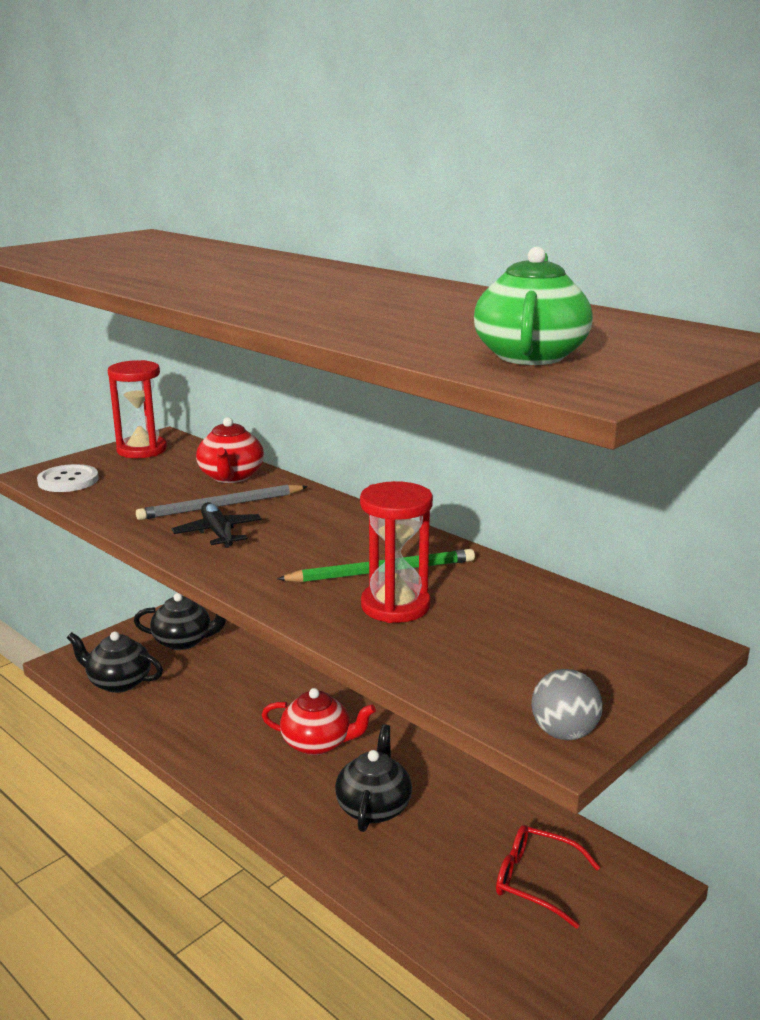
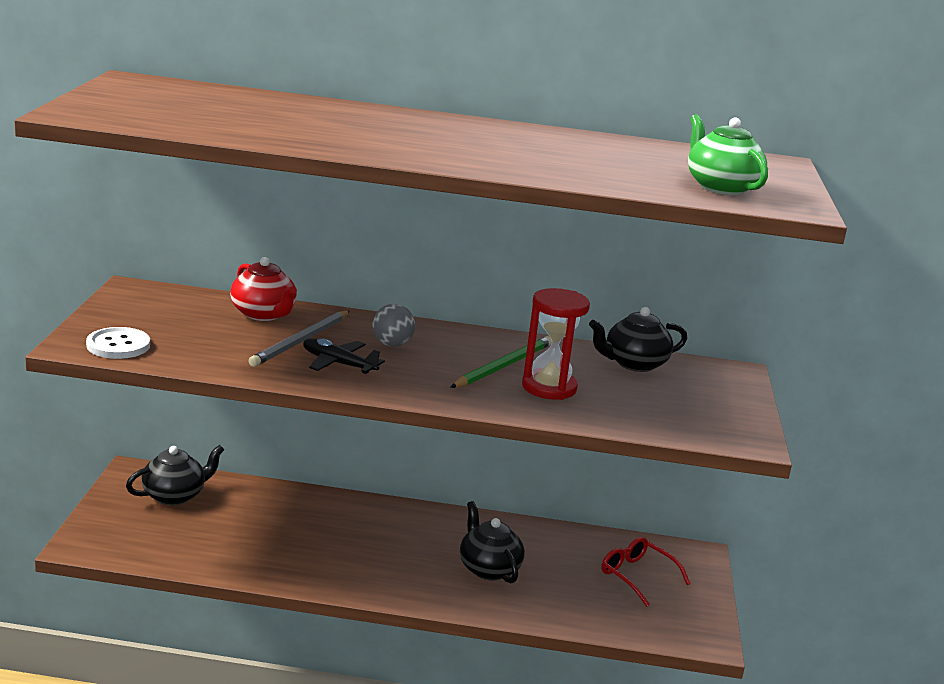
camera: 40 degrees left, 0 degrees up
black teapot [67,631,163,693] -> black teapot moved to [589,307,687,372]
red hourglass [107,360,167,458] -> none
red teapot [262,688,376,755] -> none
red glasses [496,825,600,929] -> red glasses turned 60 degrees clockwise [601,537,691,607]
grey ball [531,669,603,740] -> grey ball moved to [372,304,415,347]

